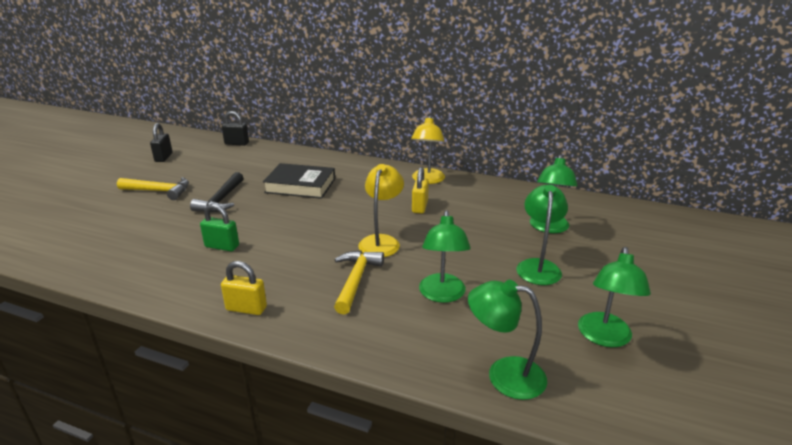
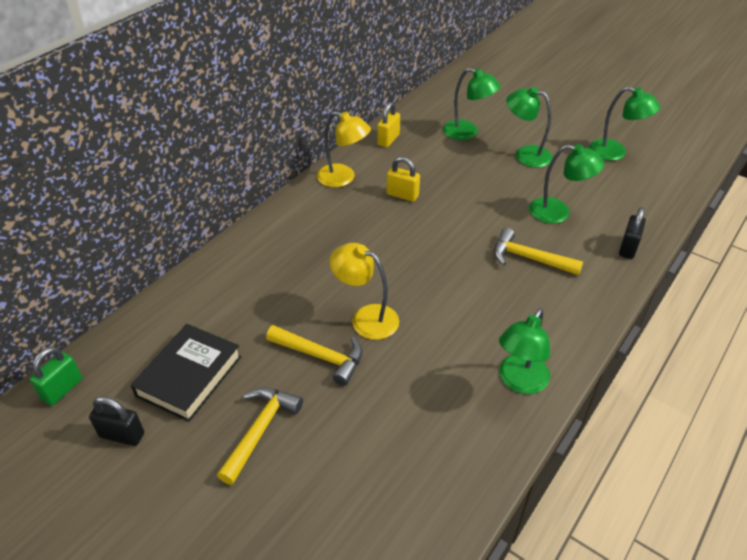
camera: 75 degrees left, 15 degrees up
black hammer [190,172,244,212] -> yellow hammer [266,325,363,386]
green padlock [200,204,239,251] -> green padlock moved to [30,347,82,406]
yellow padlock [221,261,267,315] -> yellow padlock moved to [377,102,400,147]
black padlock [222,111,249,146] -> black padlock moved to [619,207,646,259]
black book [263,163,335,199] -> black book moved to [131,324,242,422]
yellow lamp [358,164,404,257] -> yellow lamp moved to [330,243,399,340]
green lamp [468,280,547,400] -> green lamp moved to [499,308,550,394]

